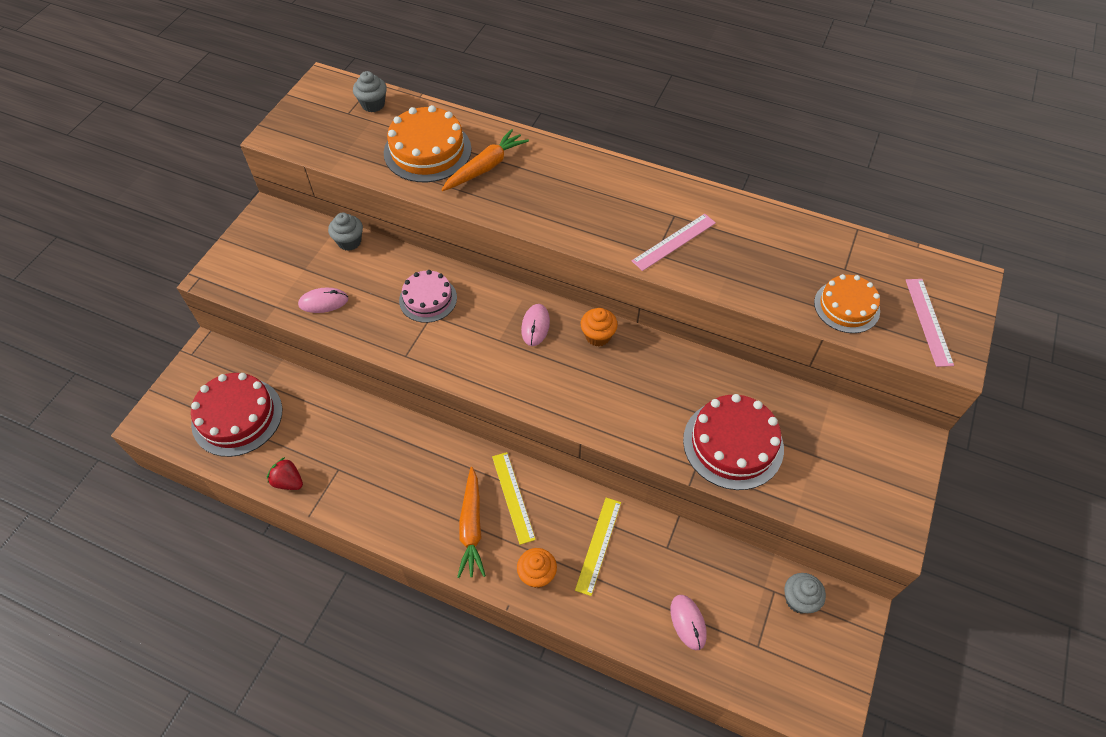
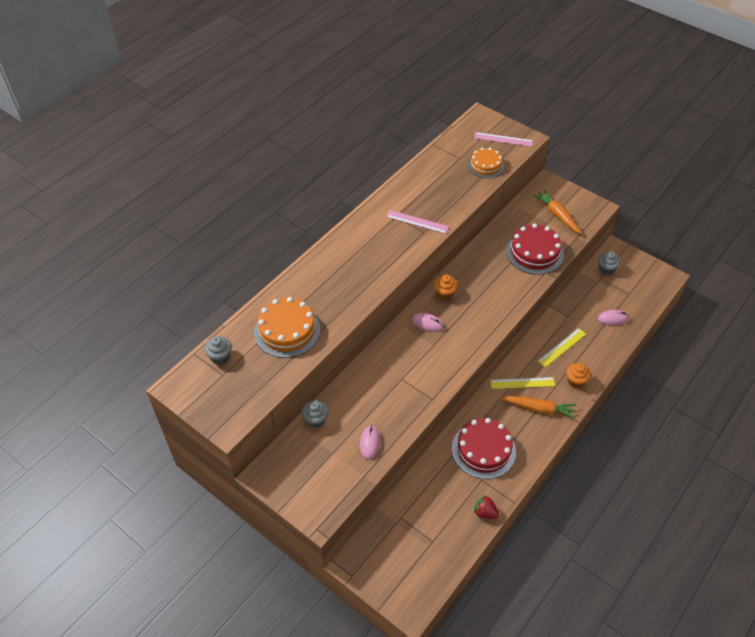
camera: 75 degrees left, 5 degrees down
red cake [191,373,282,457] -> red cake moved to [452,418,516,479]
red strawberry [267,457,303,490] -> red strawberry turned 75 degrees clockwise [474,495,499,519]
pink cake [399,270,457,323] -> none
orange carrot [442,129,529,191] -> orange carrot moved to [533,190,582,234]
yellow ruler [575,498,621,596] -> yellow ruler turned 75 degrees counterclockwise [538,328,586,367]
pink ruler [632,214,716,271] -> pink ruler turned 45 degrees counterclockwise [386,210,449,234]

